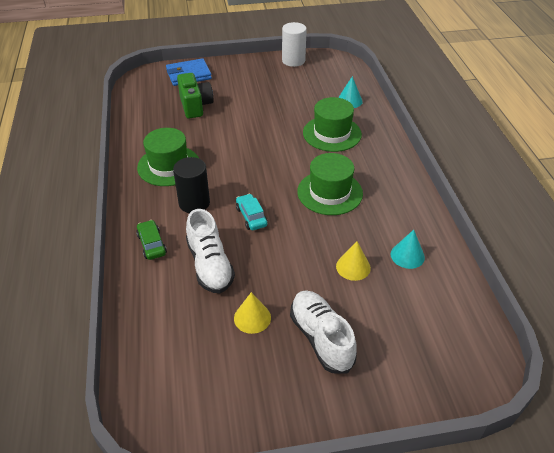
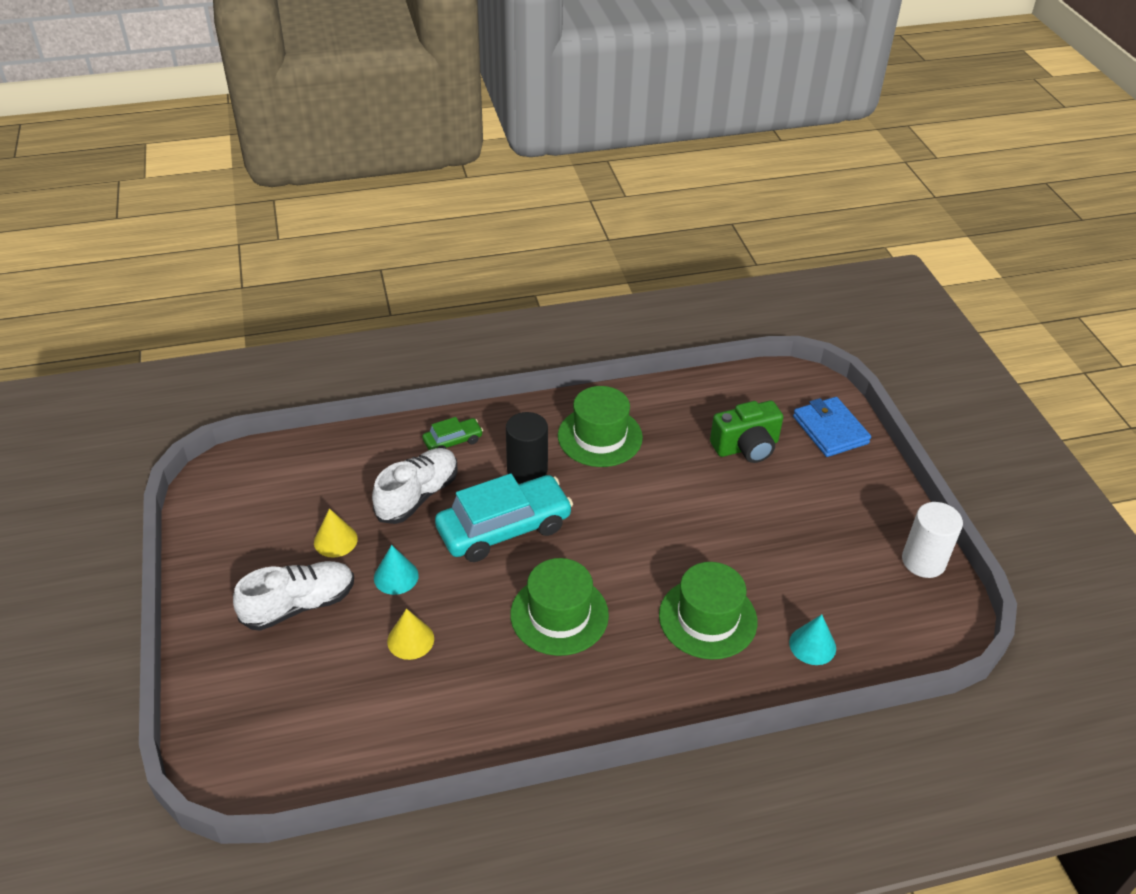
camera: 85 degrees right, 0 degrees up
white shoe [186,209,235,293] -> white shoe turned 150 degrees clockwise [372,448,458,524]
turquoise car [236,194,267,230] -> turquoise car [435,474,573,562], size x2.11
turquoise cone [391,230,425,269] -> turquoise cone moved to [374,545,419,595]

